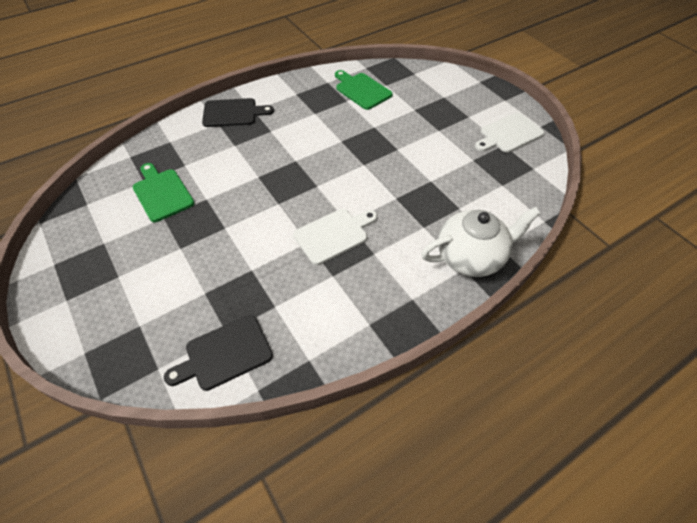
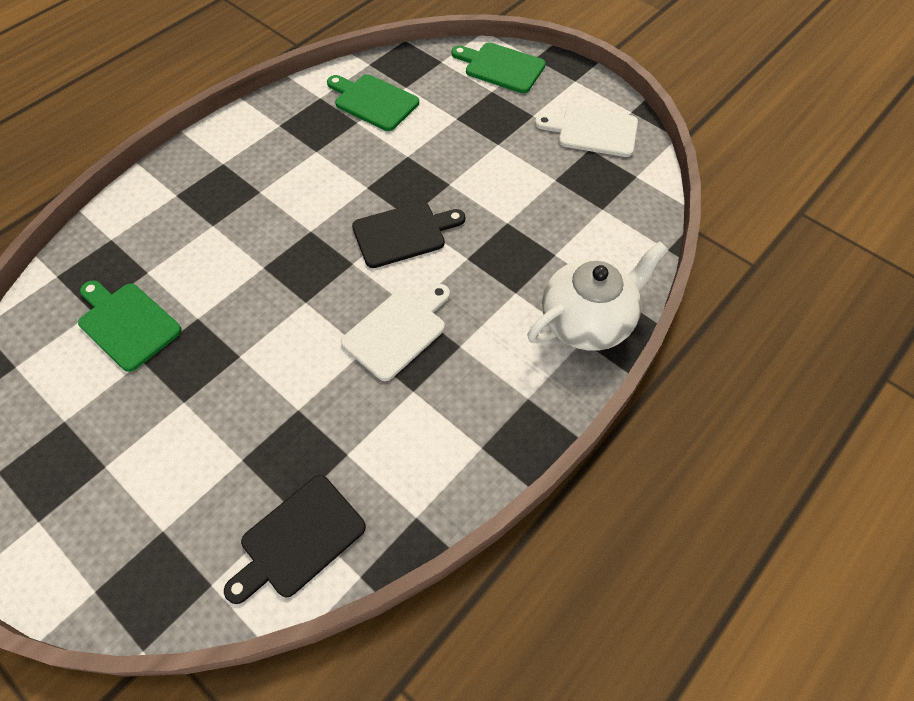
camera: 15 degrees left, 5 degrees up
black cutting board [202,98,274,127] -> black cutting board moved to [352,202,465,268]
white cutting board [475,113,544,153] -> white cutting board turned 60 degrees clockwise [535,106,638,157]
none -> green cutting board [452,43,546,93]

